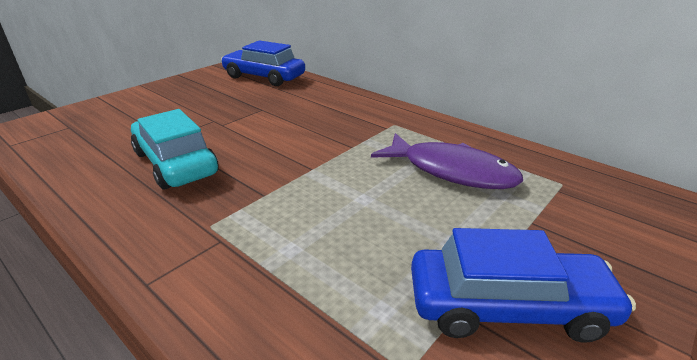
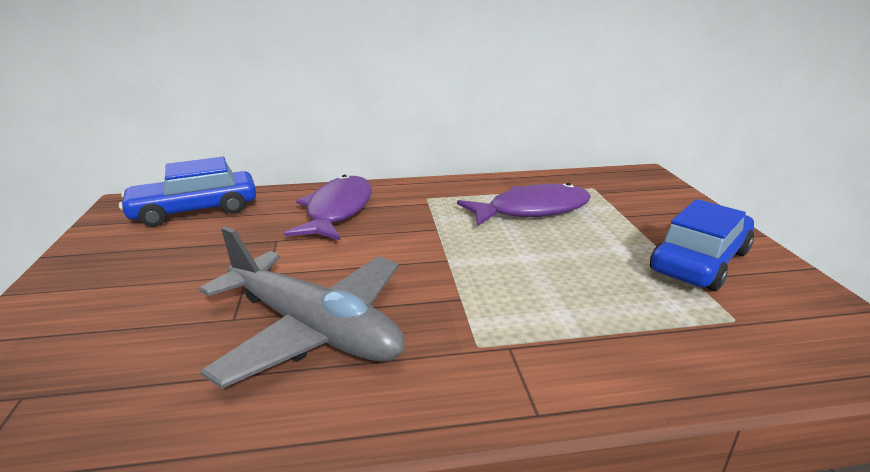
camera: 50 degrees left, 5 degrees down
turquoise car [131,109,219,190] -> grey plane [199,226,405,388]
none -> purple fish [284,175,372,241]

